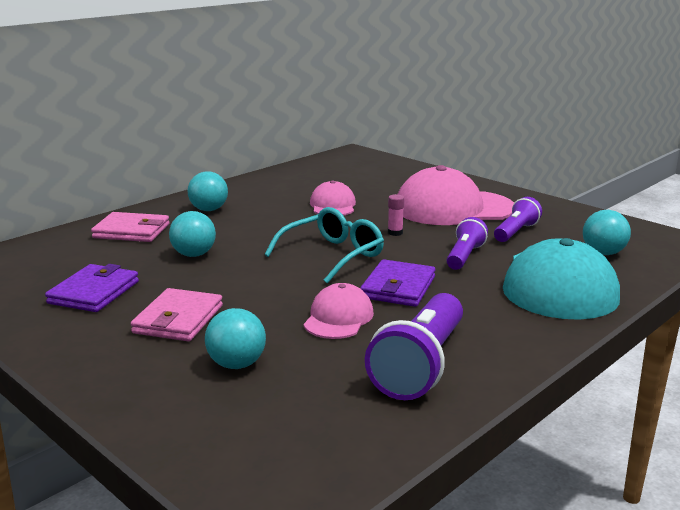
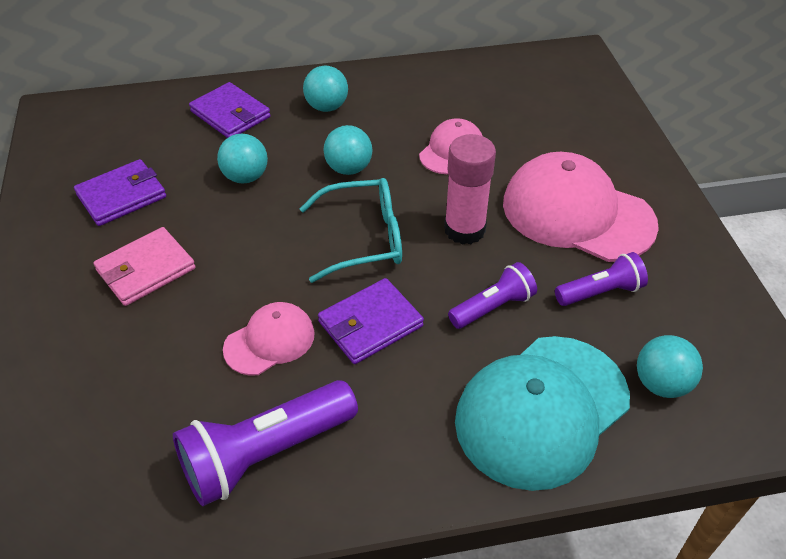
camera: 35 degrees right, 25 degrees up
pink wallet [91,212,169,242] -> purple wallet [189,82,271,138]
turquoise ball [205,308,266,369] -> turquoise ball moved to [324,125,372,175]
pink glue stick [388,194,404,236] -> pink glue stick [444,134,496,245], size x2.24

